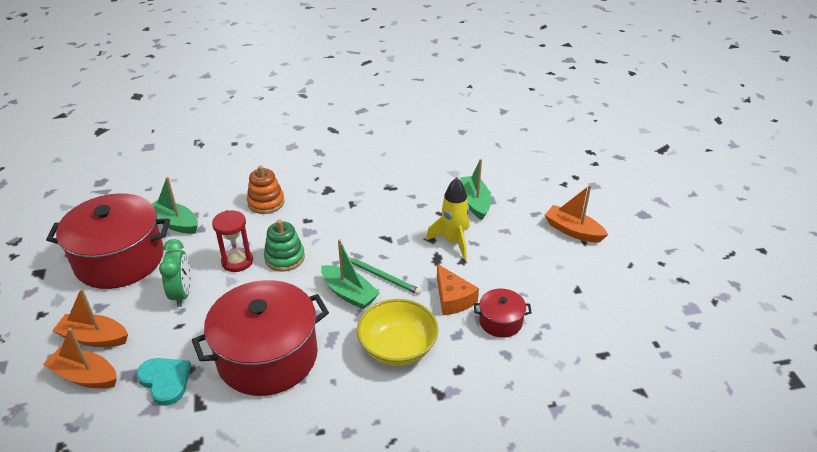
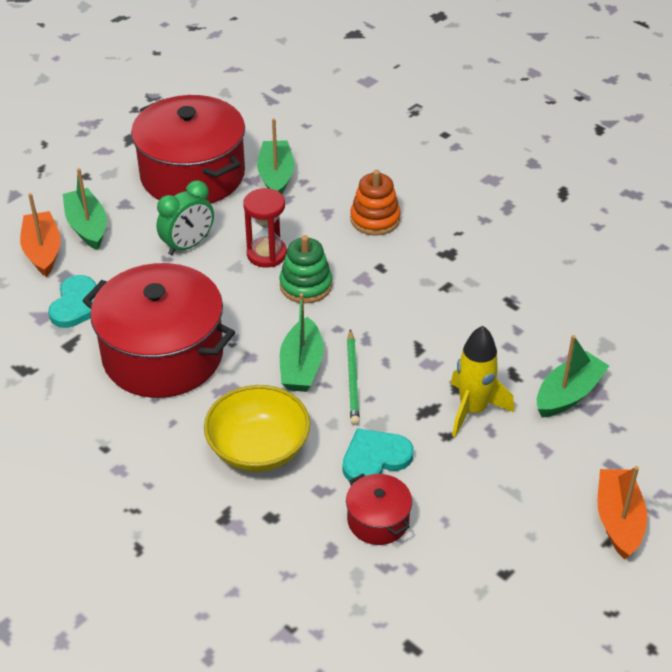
camera: 55 degrees right, 5 degrees up
orange boat [52,288,128,347] -> green boat [63,168,106,250]
orange cheese [437,264,479,315] -> turquoise heart [343,428,414,483]

